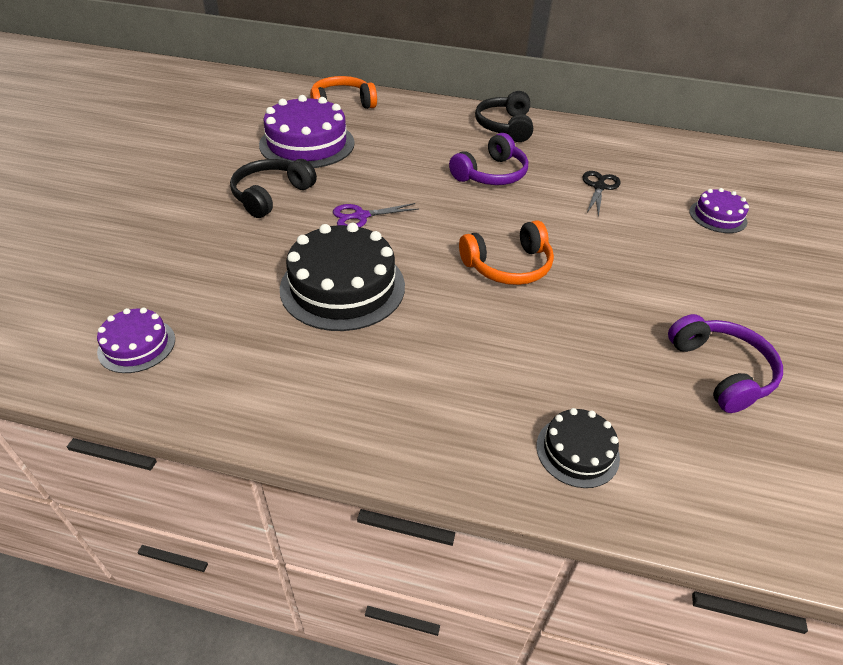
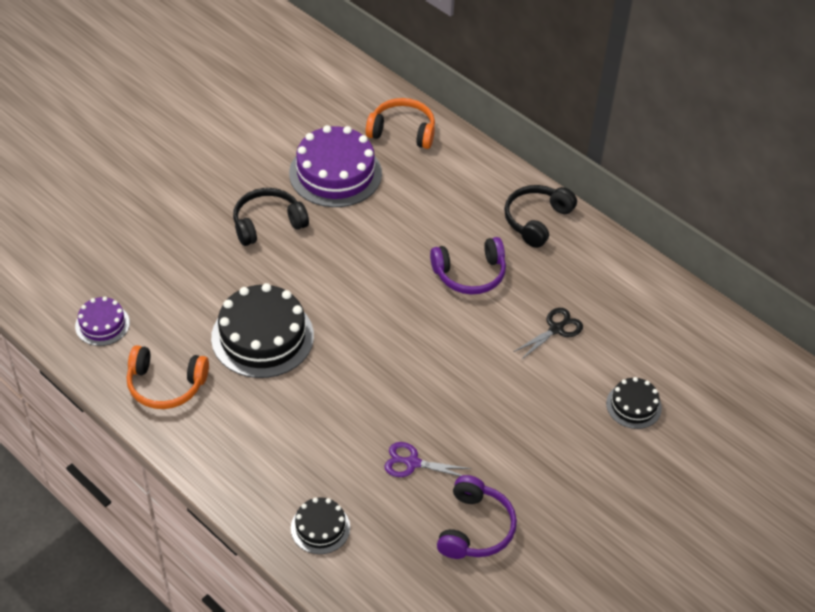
camera: 30 degrees right, 5 degrees up
purple scissors [333,203,419,227] -> purple scissors moved to [384,442,472,477]
orange headphones [459,220,554,285] -> orange headphones moved to [127,345,209,409]
purple cake [689,188,749,233] -> black cake [606,377,662,429]

